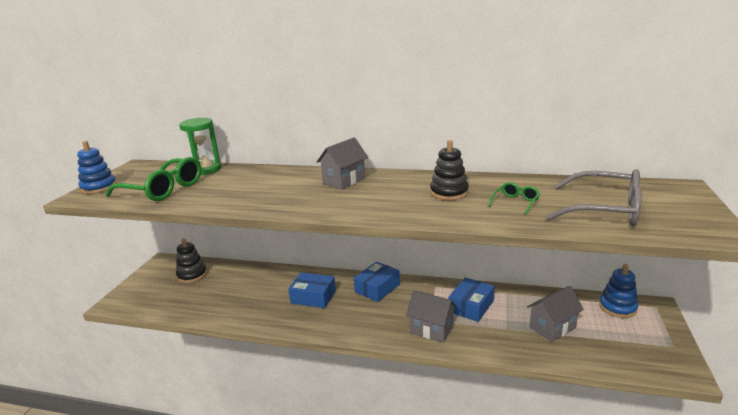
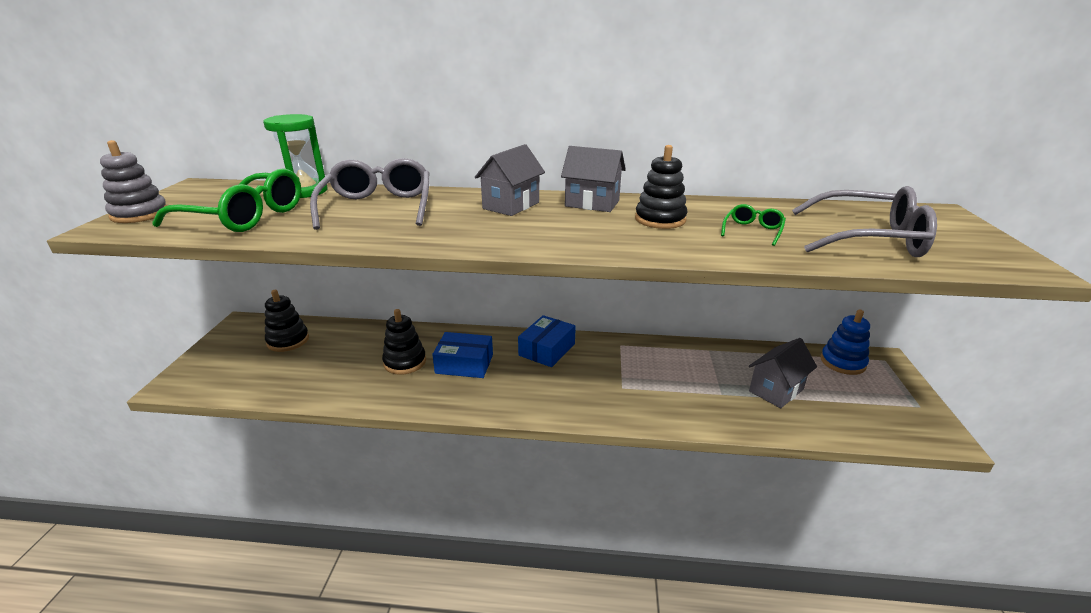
camera: 10 degrees left, 5 degrees up
blue stacking toy [77,141,117,194] -> grey stacking toy [100,140,167,223]
grey house [406,290,457,343] -> grey house moved to [561,146,626,212]
blue box [449,277,495,322] -> none
none -> grey glasses [310,158,429,230]
none -> black stacking toy [382,309,426,375]

